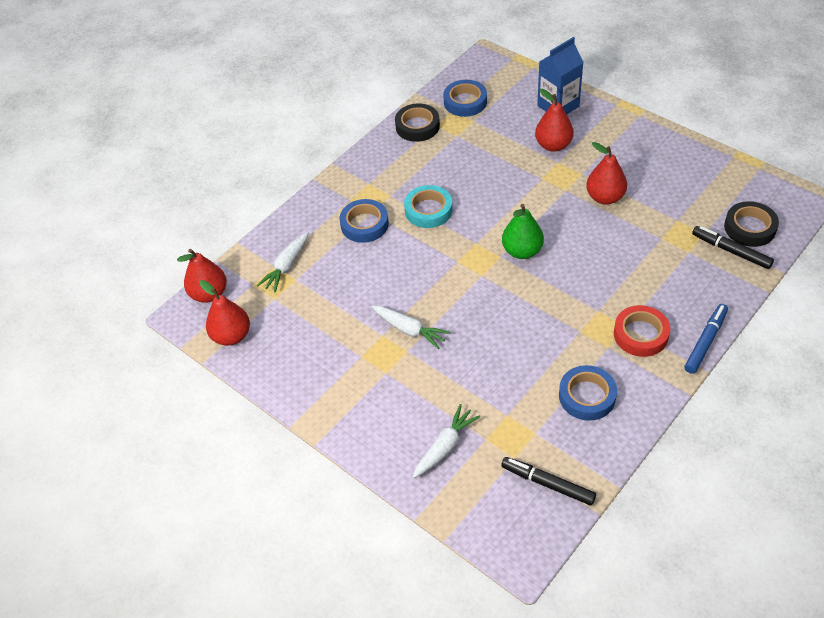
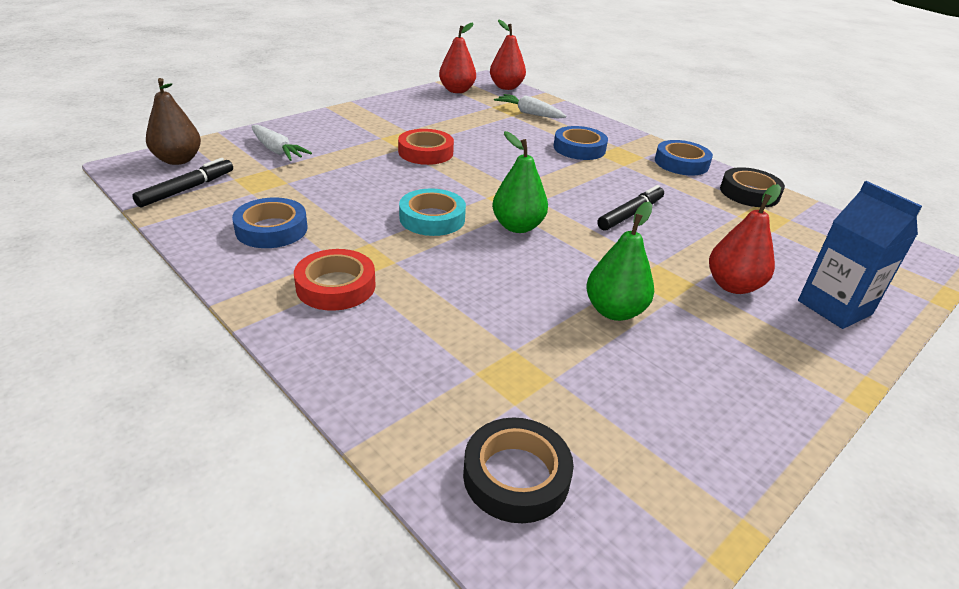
camera: 90 degrees right, 15 degrees down
white carrot [372,305,450,349] -> red tape [398,129,454,165]
turquoise tape [404,185,453,228] -> turquoise tape moved to [399,188,466,236]
blue tape [443,80,487,117] -> blue tape moved to [655,140,713,175]
red pear [586,142,627,205] -> green pear [586,201,654,321]
blue marker [684,304,728,374] -> none
black marker [692,226,774,269] -> black marker moved to [597,185,664,231]
none -> brown pear [146,78,201,165]

